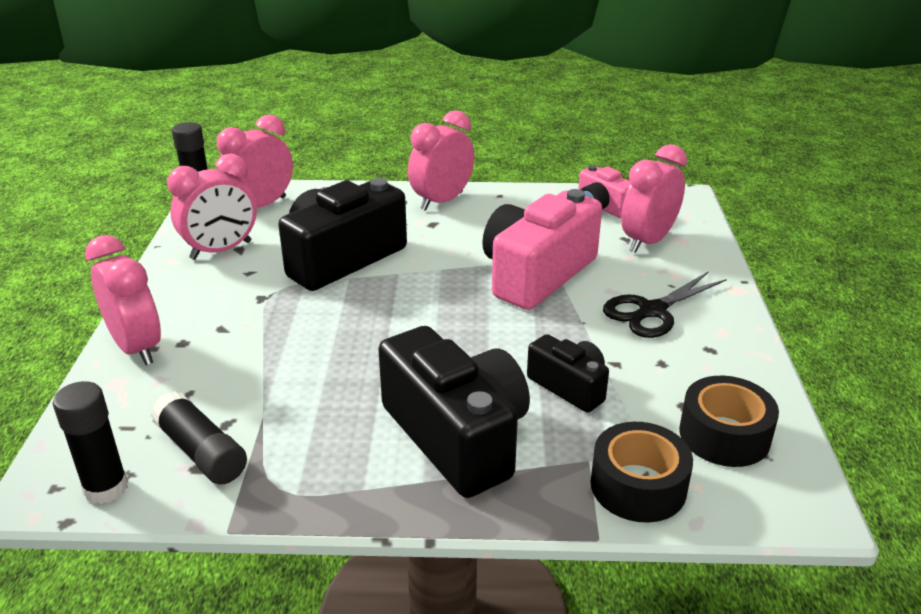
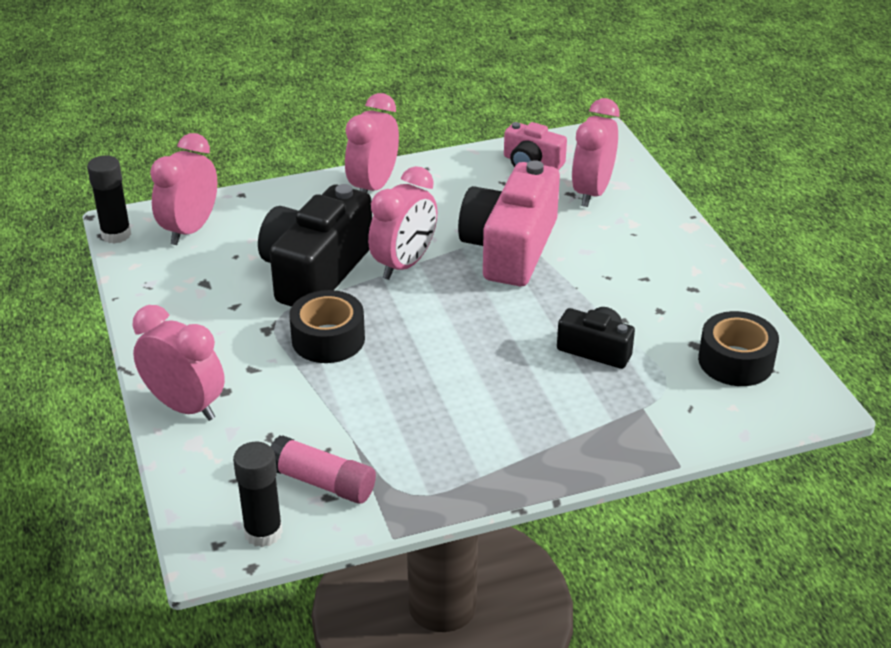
camera: 20 degrees left, 5 degrees up
black glue stick [151,391,247,485] -> pink glue stick [271,435,376,504]
pink clock [167,154,257,260] -> pink clock moved to [368,166,437,280]
black camera [378,326,530,498] -> none
black tape [591,422,693,523] -> black tape moved to [289,290,365,363]
black scissors [603,271,727,338] -> none

